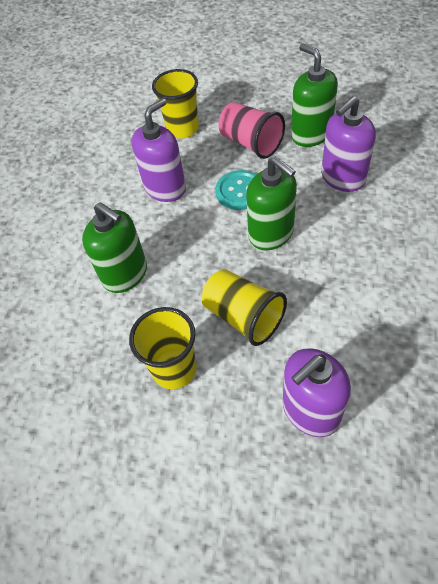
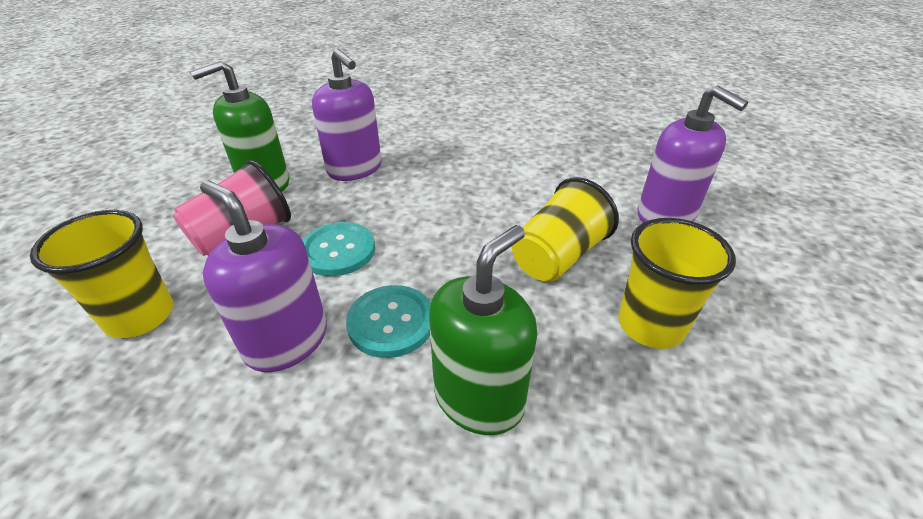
camera: 95 degrees left, 15 degrees down
green soap dispenser [246,156,297,251] -> none
none -> turquoise button [346,285,431,358]

